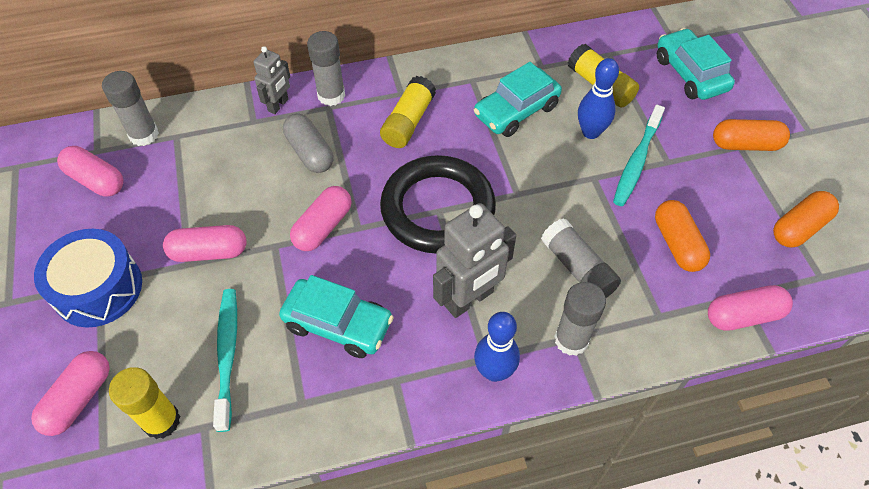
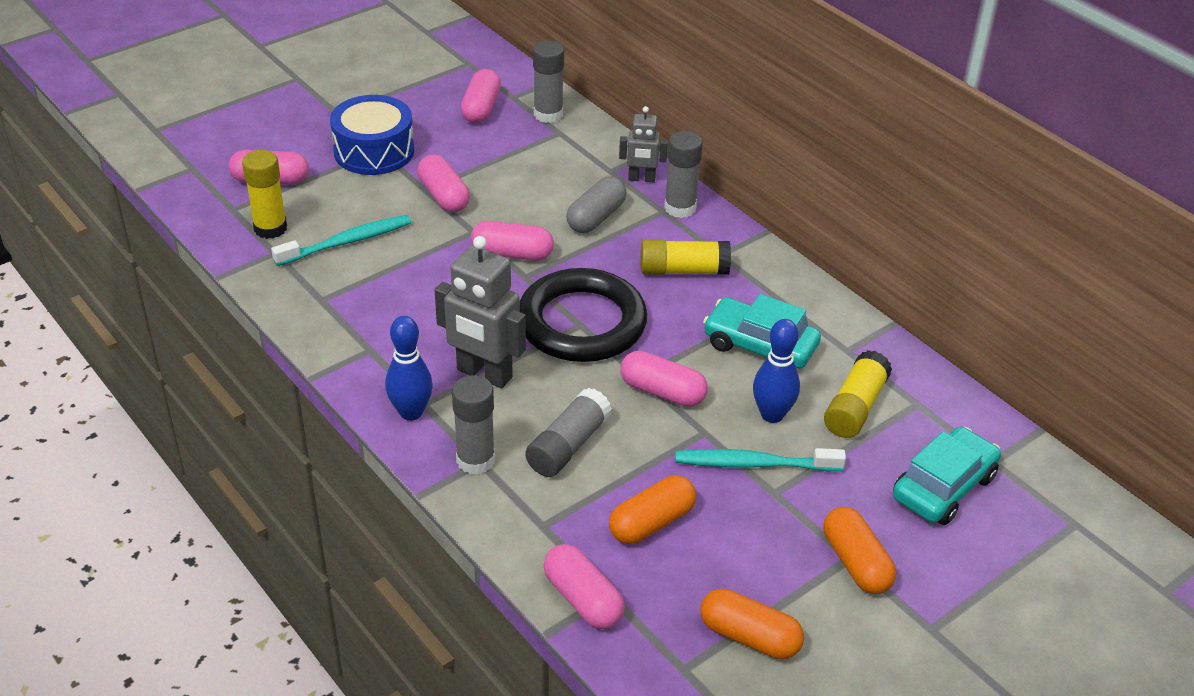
camera: 65 degrees right, 15 degrees down
turquoise car [279,275,394,358] -> none
none -> pink capsule [620,351,708,407]

